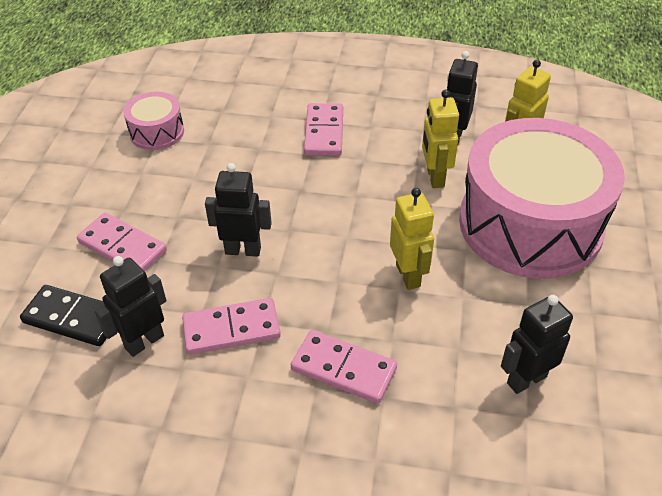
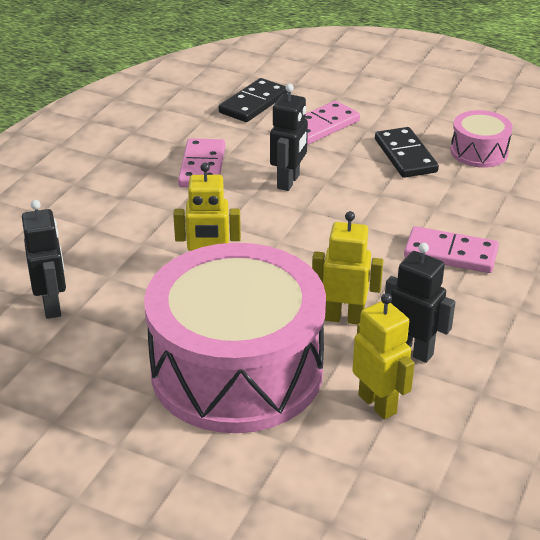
camera: 105 degrees right, 10 degrees down
black robot [95,256,166,357] -> none
pink domino [291,330,397,404] -> none
none -> black domino [375,127,439,178]

